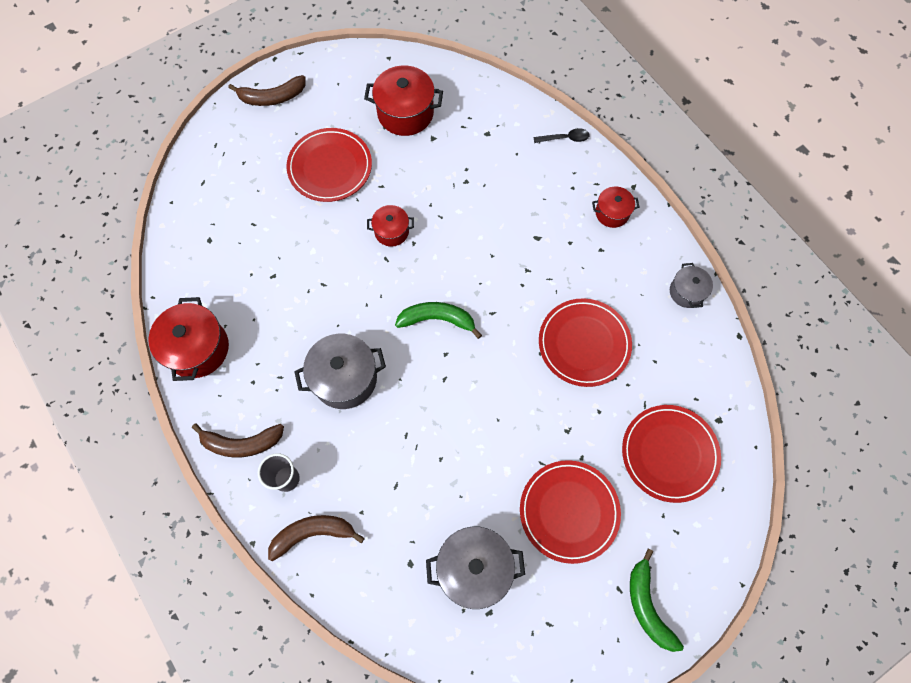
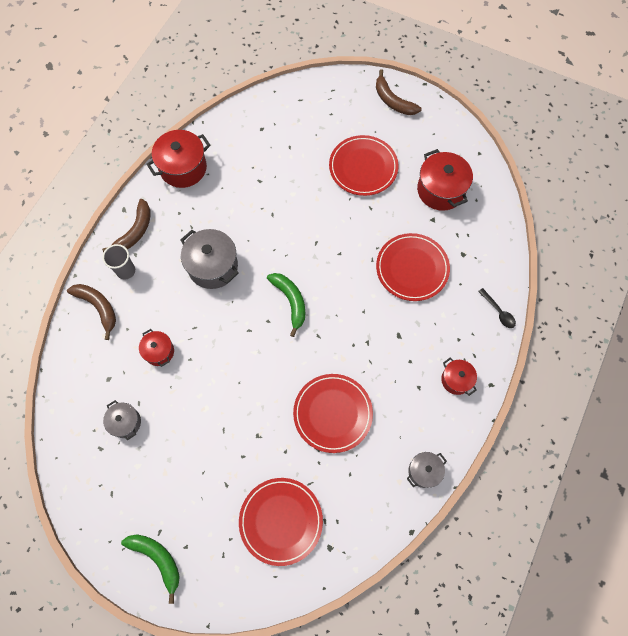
camera: 60 degrees right, 0 degrees up
brown banana [192,424,284,458] -> brown banana turned 120 degrees counterclockwise [102,199,151,252]
red pot [367,205,414,247] -> red pot moved to [139,329,174,367]
grey pot [426,527,525,609] -> grey pot [103,400,141,440], size x0.58
red plate [520,460,621,564] -> red plate moved to [376,233,450,301]
green banana [630,549,684,652] -> green banana turned 90 degrees clockwise [121,535,180,604]

